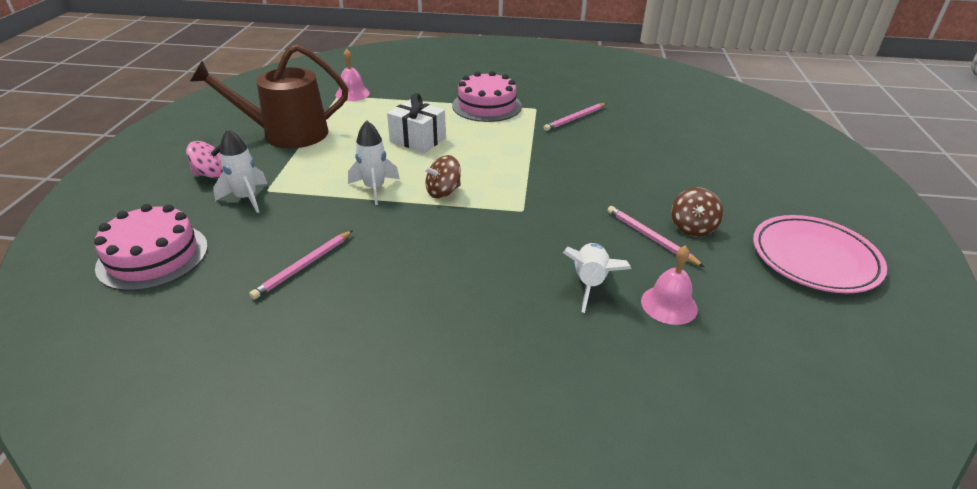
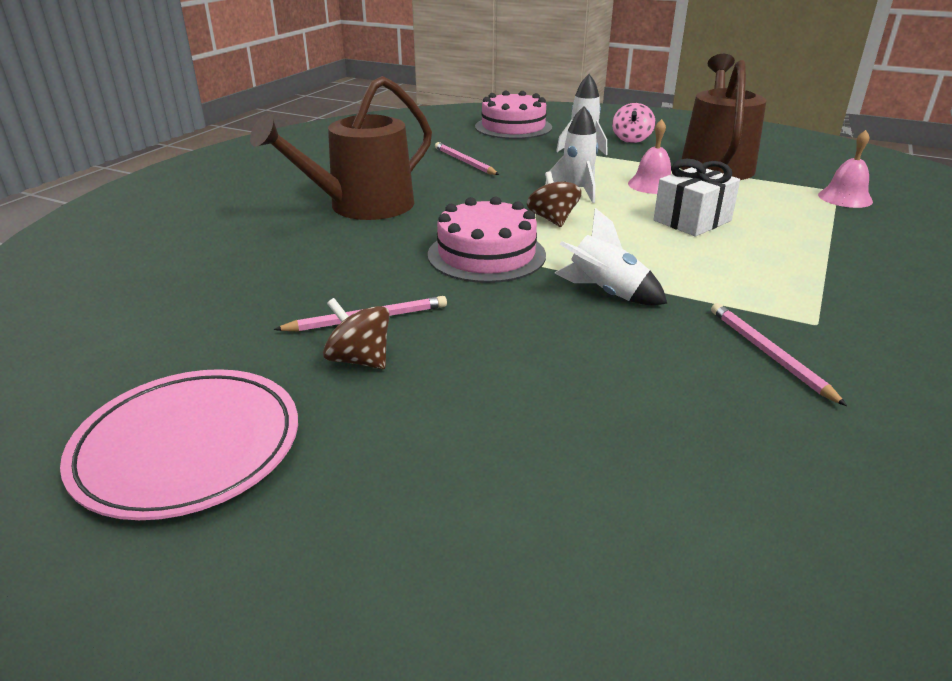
camera: 110 degrees right, 5 degrees down
pink cake [452,71,522,122] -> pink cake moved to [428,197,546,283]
white rocket [563,243,631,313] -> white rocket moved to [555,208,667,305]
pink bell [641,246,698,325] -> pink bell moved to [628,119,671,194]
none -> brown watering can [250,76,432,220]

